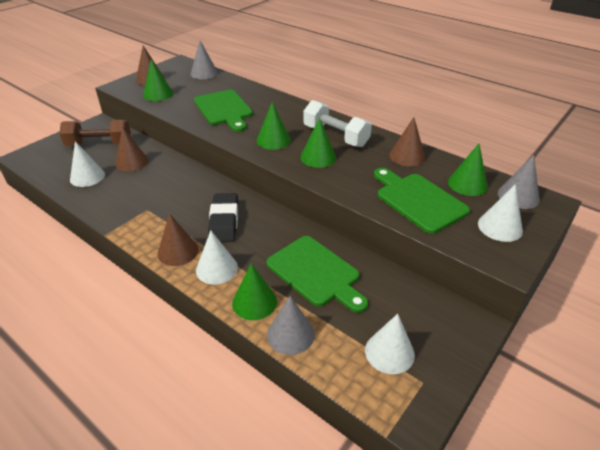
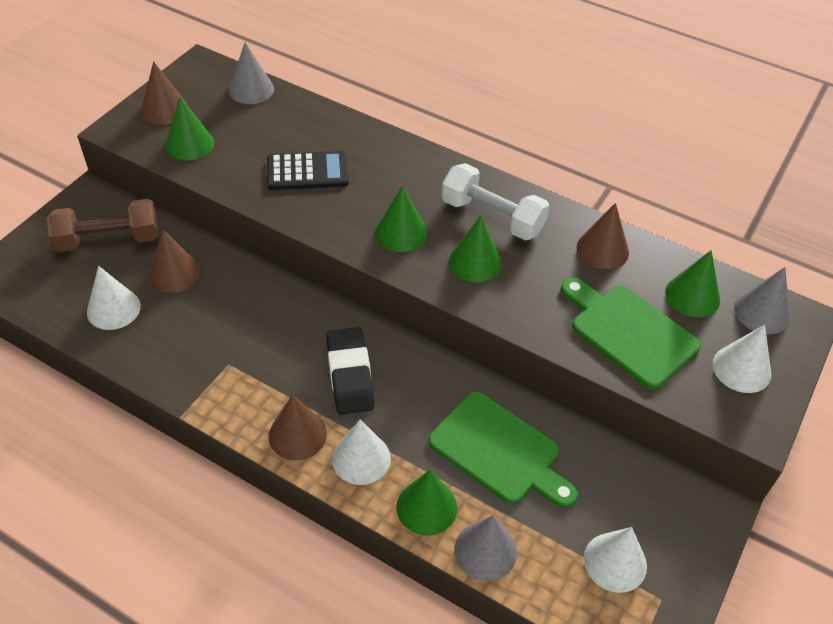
camera: 10 degrees left, 10 degrees up
green cutting board [194,90,253,132] -> black calculator [267,151,349,190]

